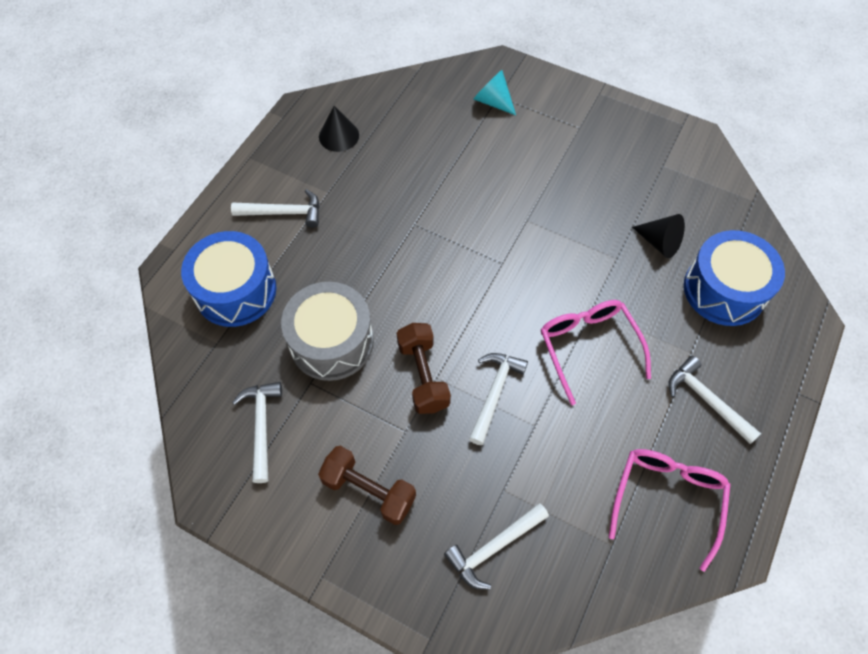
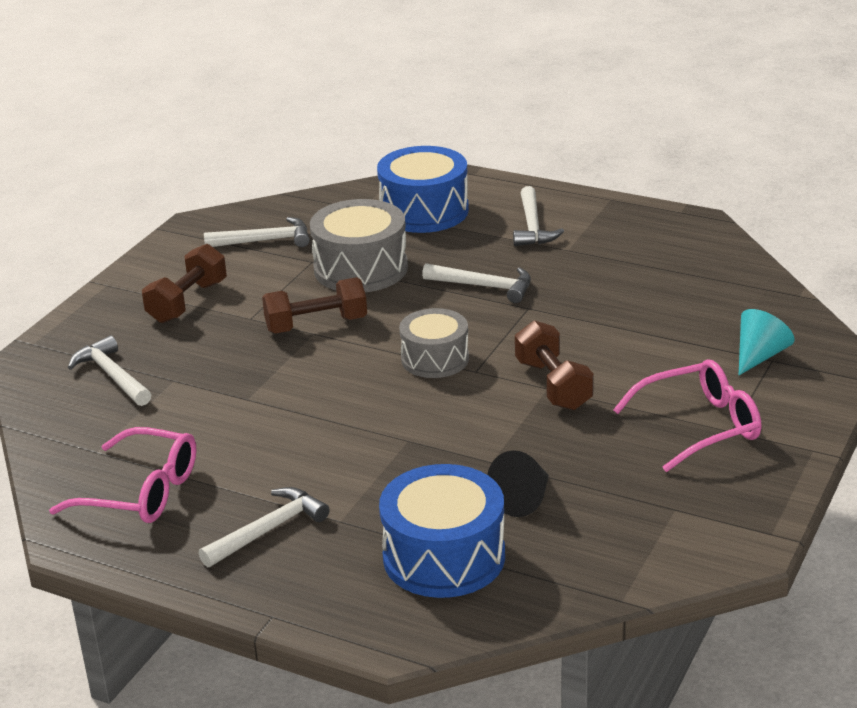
camera: 90 degrees right, 30 degrees down
black cone [319,106,359,152] -> none
white hammer [469,353,528,445] -> white hammer moved to [422,263,531,303]
pink glasses [541,300,651,405] -> pink glasses moved to [613,359,761,472]
none -> grey drum [399,308,469,378]
none -> brown dumbbell [515,320,594,410]

